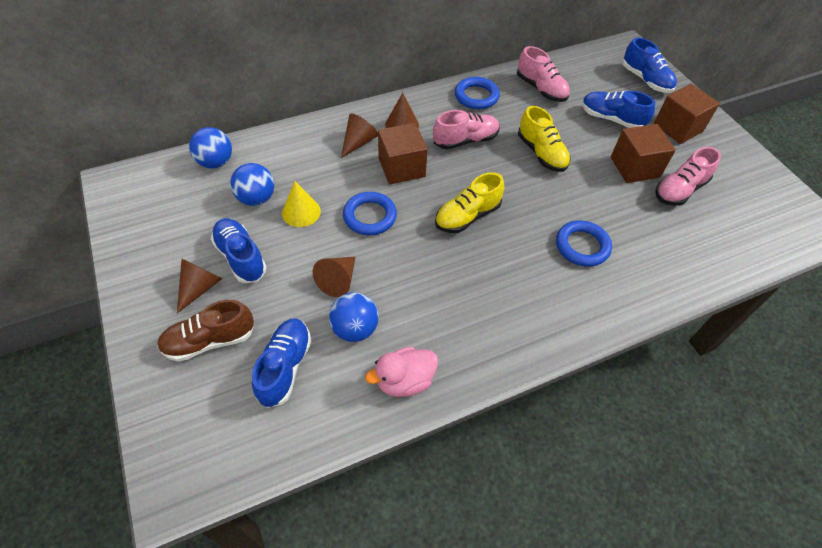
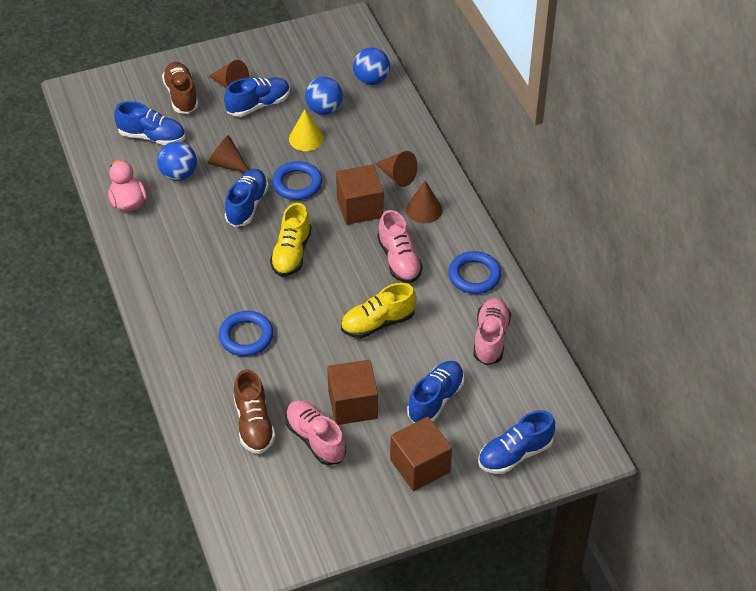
camera: 95 degrees right, 5 degrees down
yellow shoe [435,172,504,233] -> yellow shoe turned 135 degrees counterclockwise [270,203,312,277]
pink shoe [517,46,570,102] -> pink shoe turned 135 degrees clockwise [473,298,511,365]
none -> blue shoe [225,169,269,227]
none -> brown shoe [234,370,275,454]

